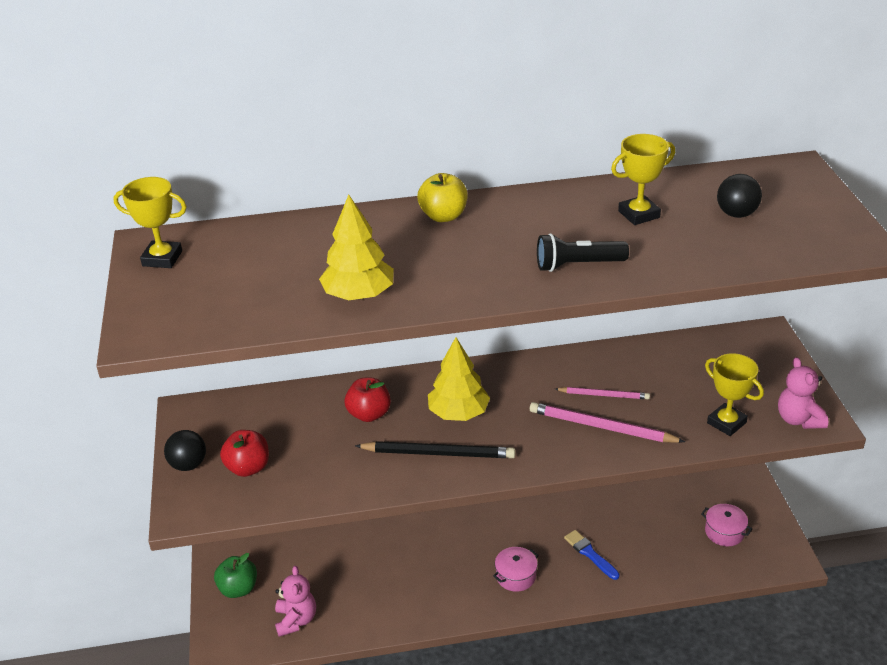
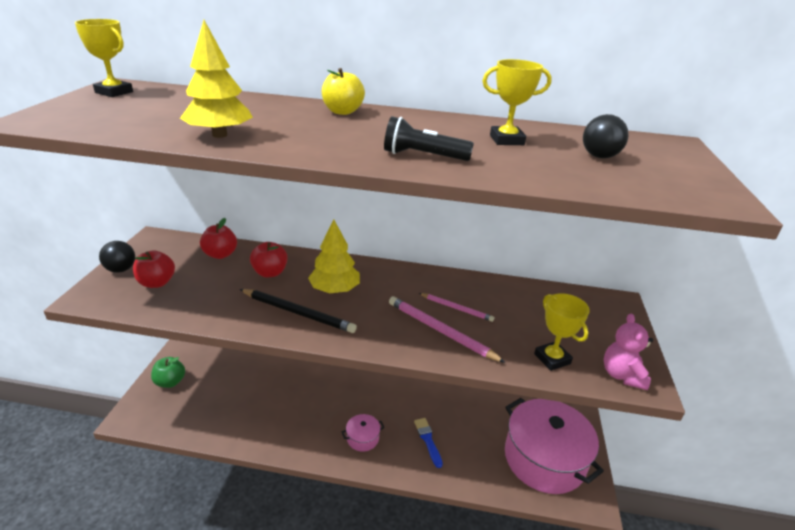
camera: 15 degrees right, 5 degrees down
pink teddy bear [275,566,316,637] -> none
pink pot [701,504,752,546] -> pink pot [505,398,604,494], size x2.44
none -> red apple [200,218,237,259]

